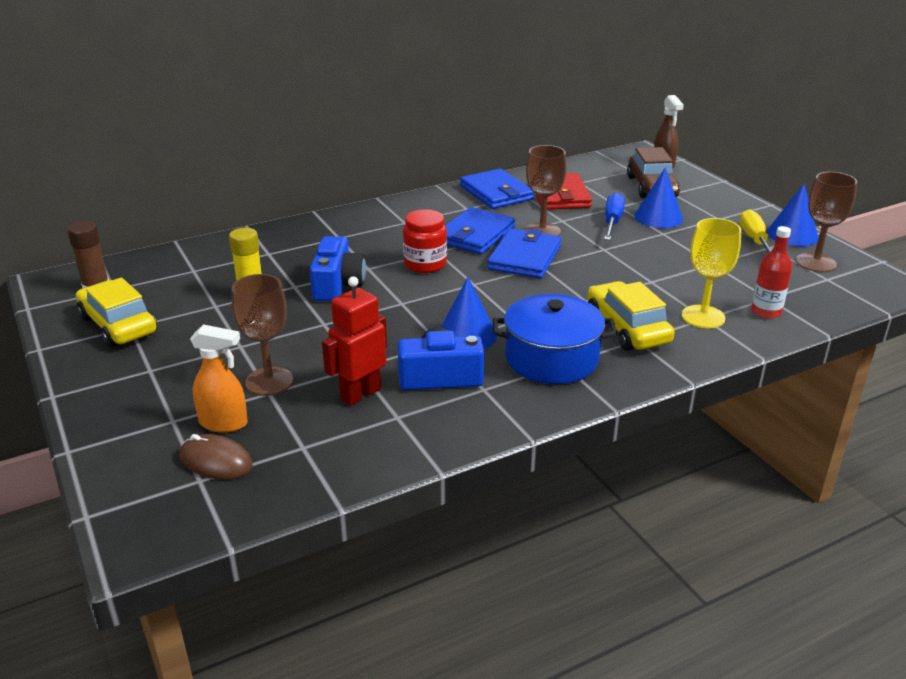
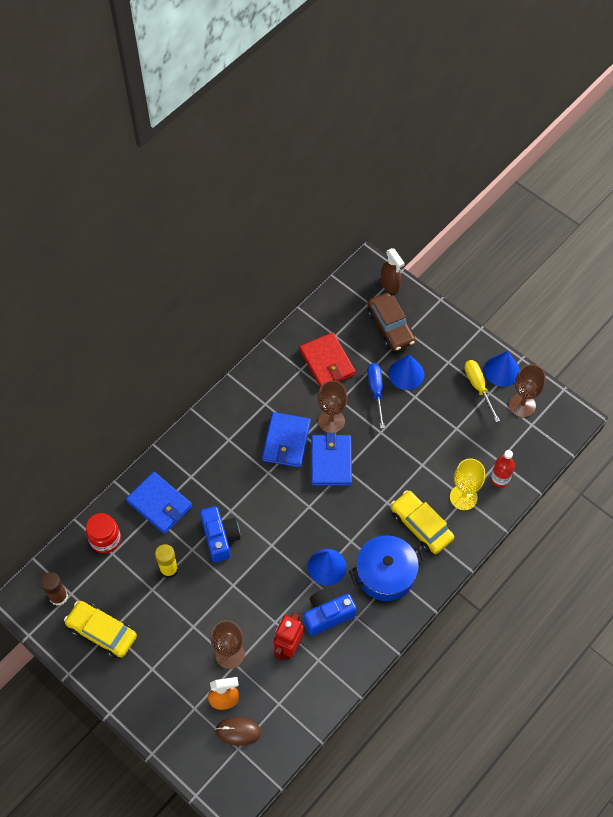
camera: 20 degrees left, 30 degrees up
red jar [403,209,447,273] -> red jar moved to [86,513,121,553]
blue wallet [460,169,534,209] -> blue wallet moved to [126,472,192,534]

